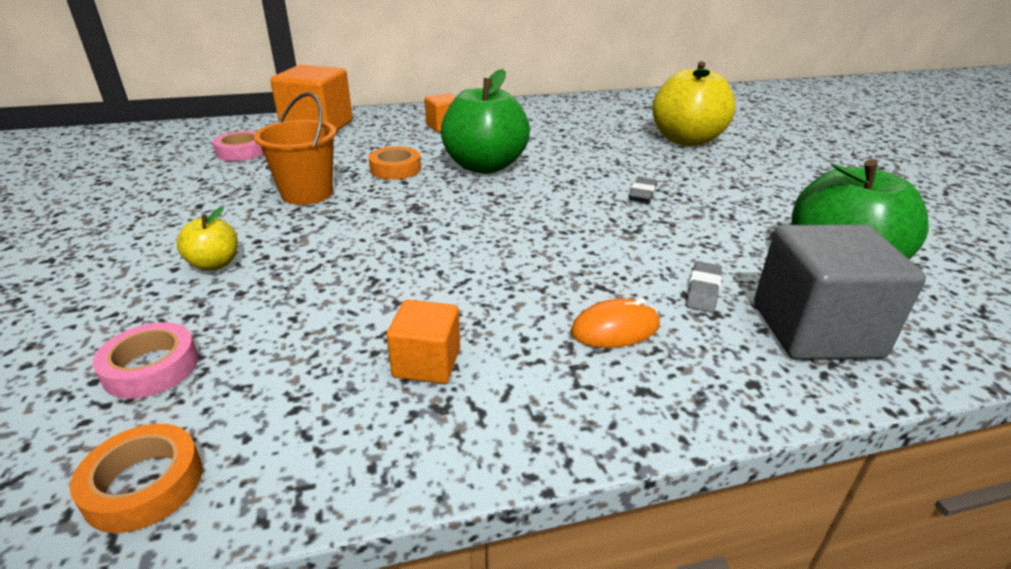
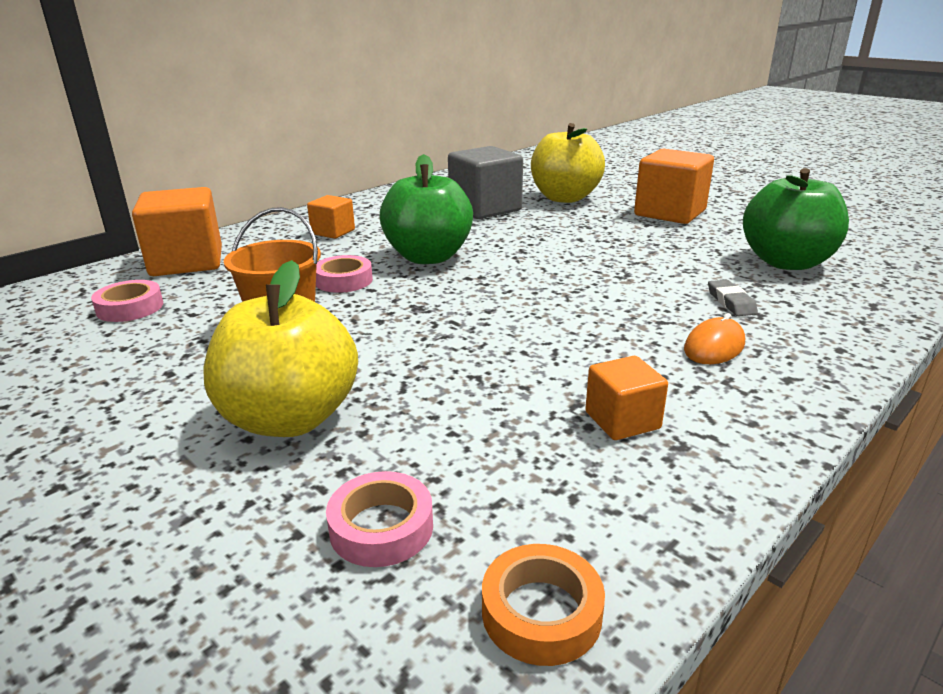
camera: 30 degrees left, 5 degrees down
yellow apple [177,207,238,271] -> yellow apple [203,260,358,437], size x2.15
orange tape [369,146,421,180] -> pink tape [316,255,373,293]
grey eraser [629,177,657,203] -> none
grey cube [754,224,926,360] -> grey cube moved to [448,146,523,219]
none -> orange cube [634,149,714,224]

